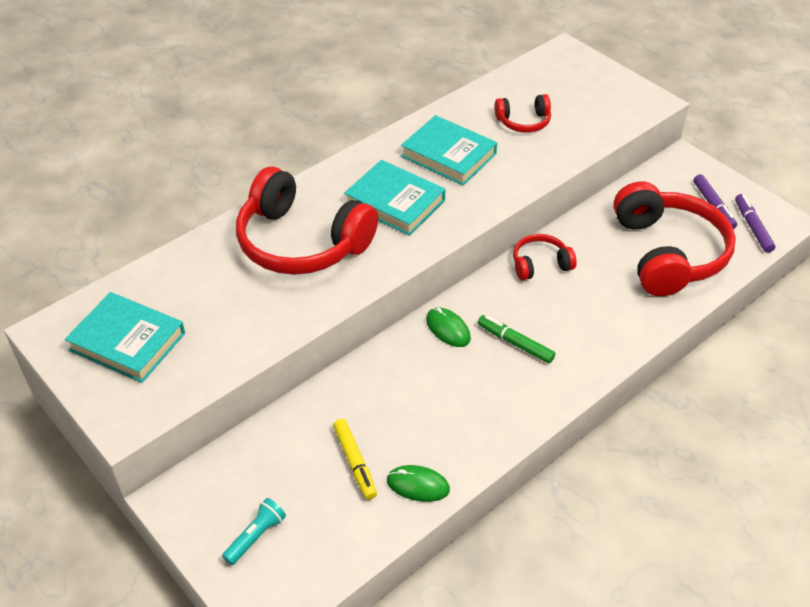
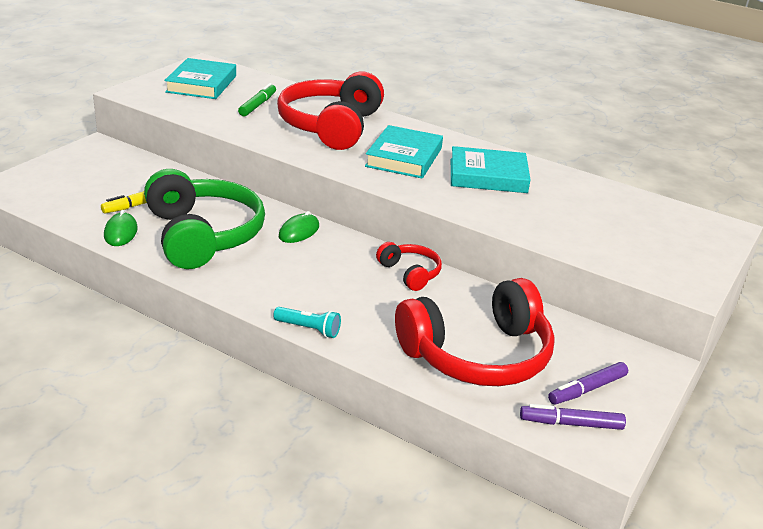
camera: 70 degrees right, 15 degrees down
turquoise flashlight [222,498,286,565] -> turquoise flashlight moved to [273,307,341,338]
turquoise book [401,115,497,185] -> turquoise book turned 75 degrees clockwise [451,146,531,193]
green marker [478,315,555,364] -> green marker moved to [238,83,276,116]
red headphones [494,94,551,133] -> none
purple marker [735,194,775,253] -> purple marker turned 150 degrees counterclockwise [520,404,626,430]
none -> green headphones [144,169,265,269]

